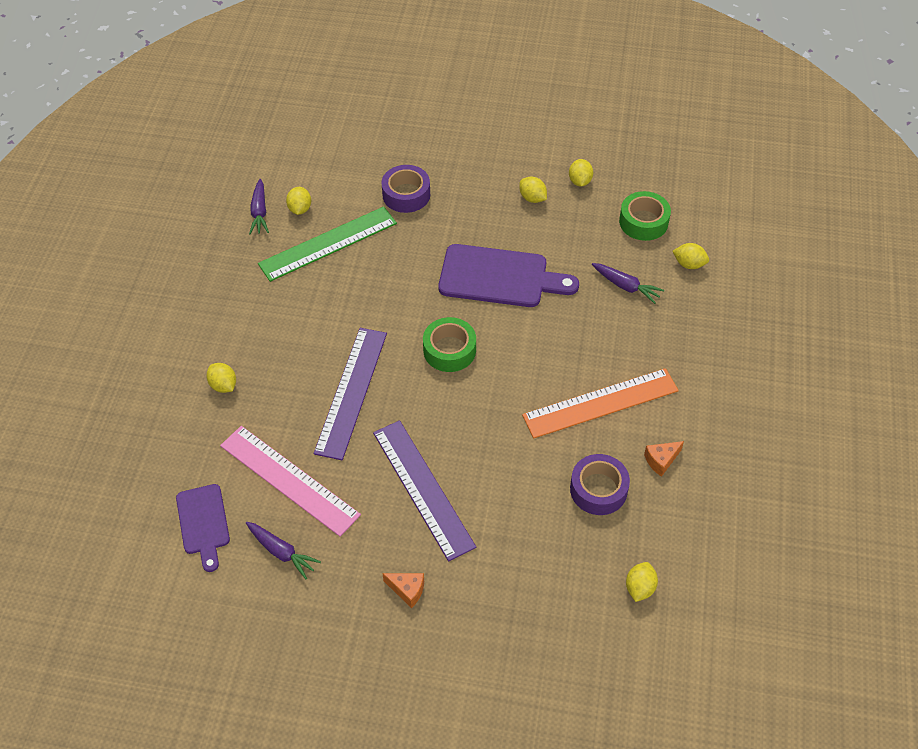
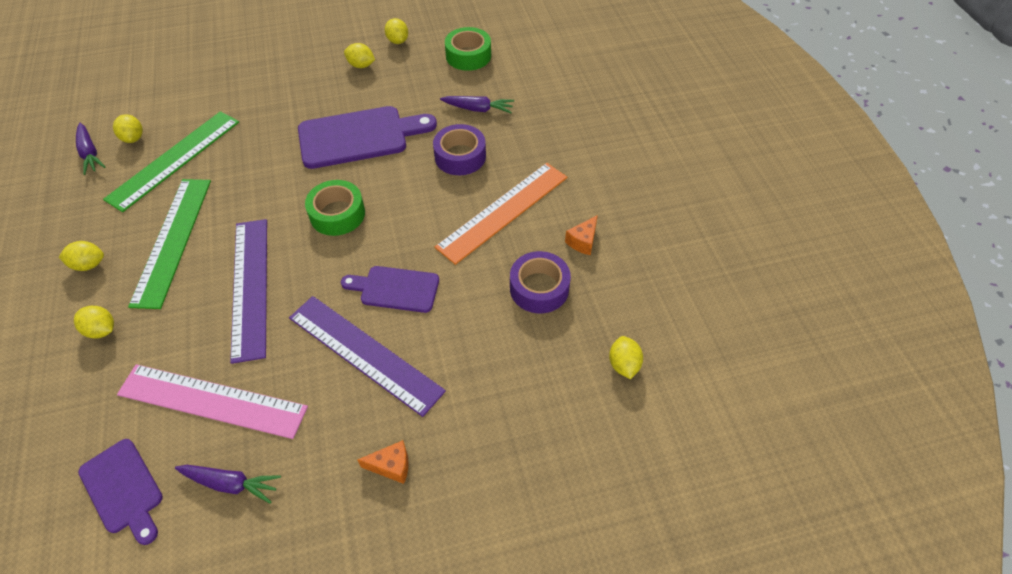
camera: 25 degrees left, 0 degrees up
purple tape [381,165,430,213] -> purple tape moved to [433,124,486,175]
yellow lemon [673,243,709,269] -> yellow lemon moved to [59,241,104,271]
none -> green ruler [128,179,211,309]
none -> purple cutting board [341,266,439,313]

